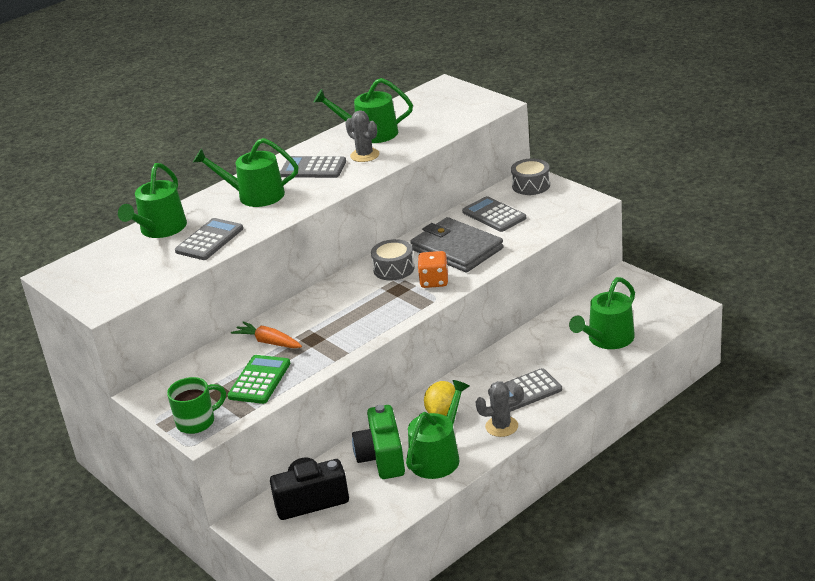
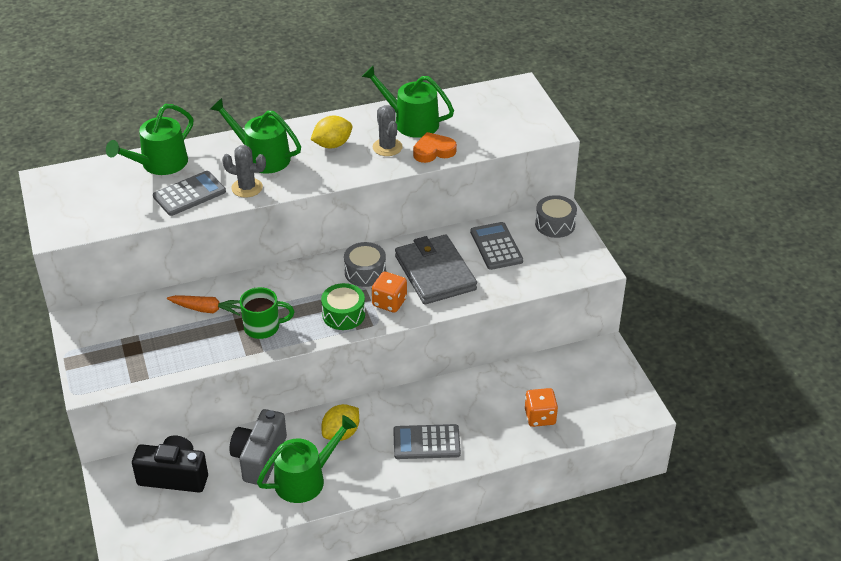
camera: 20 degrees right, 10 degrees up
green mug [167,377,226,434] -> green mug moved to [240,287,294,339]
green calculator [227,355,291,404] -> none
orange carrot [231,321,302,348] -> orange carrot turned 135 degrees clockwise [167,295,241,316]
grey calculator [280,156,346,178] -> yellow lemon [310,115,352,149]
green camera [352,405,405,479] -> grey camera [230,409,287,485]
grey cactus [476,381,524,437] -> grey cactus moved to [222,145,266,198]
green watering can [569,277,635,349] -> orange dice [525,388,558,427]
none -> green drum [321,283,365,330]
none -> orange heart [413,132,457,163]

